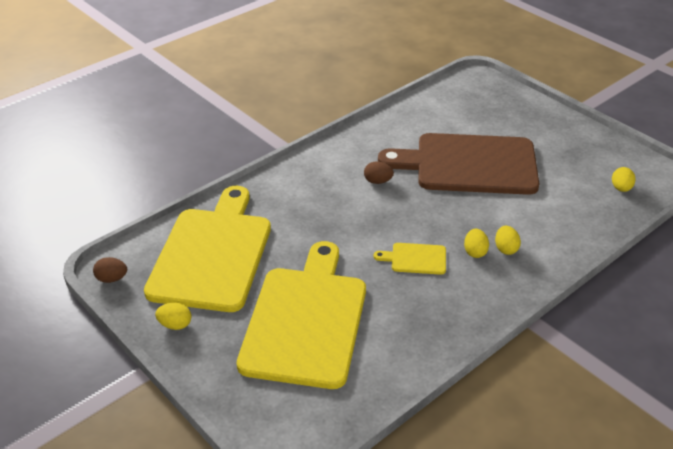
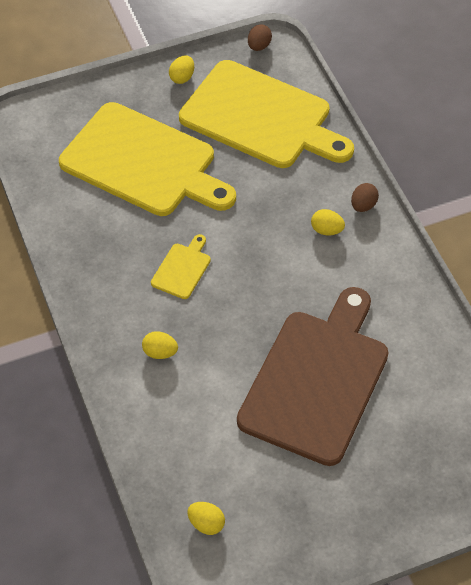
camera: 110 degrees right, 15 degrees up
brown egg [364,162,394,184] -> brown egg moved to [351,183,379,212]
yellow egg [464,229,489,258] -> yellow egg moved to [311,209,345,236]

